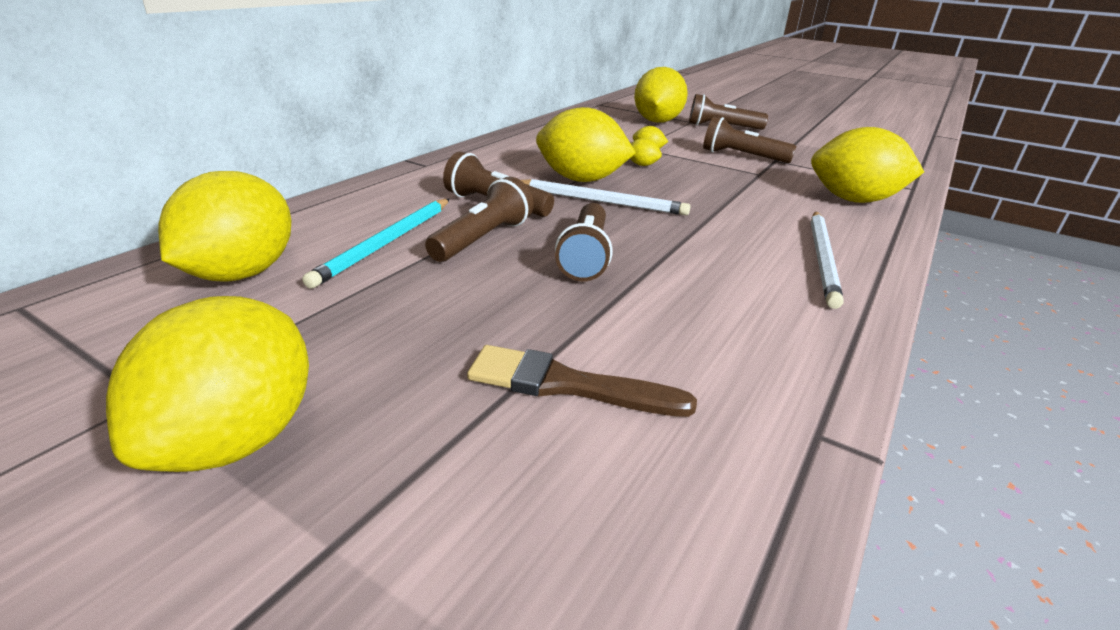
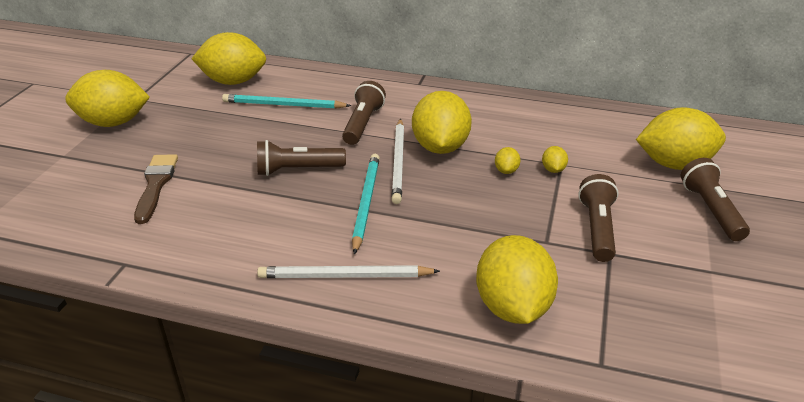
camera: 75 degrees right, 5 degrees up
brown flashlight [425,177,534,262] -> none
none -> turquoise pencil [352,154,380,255]

